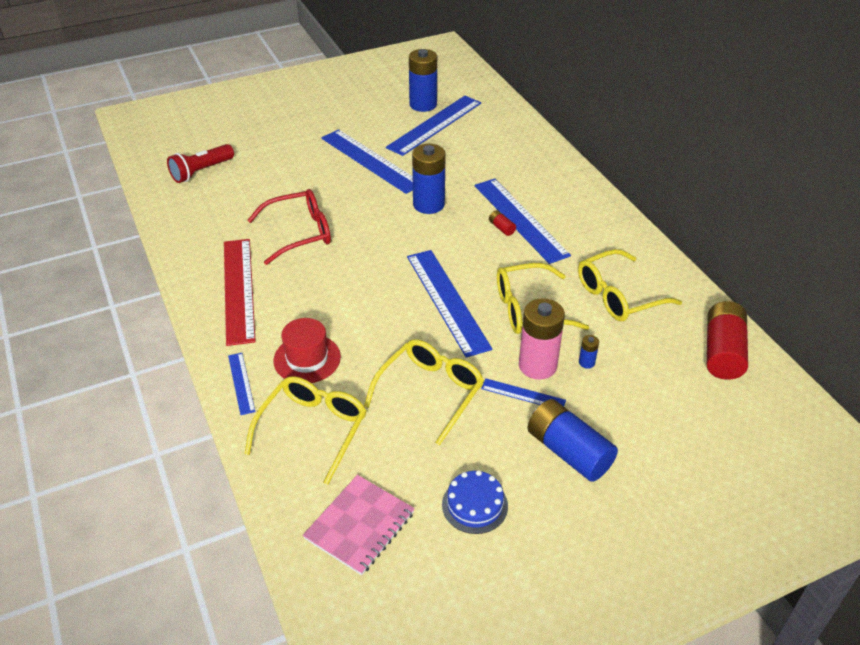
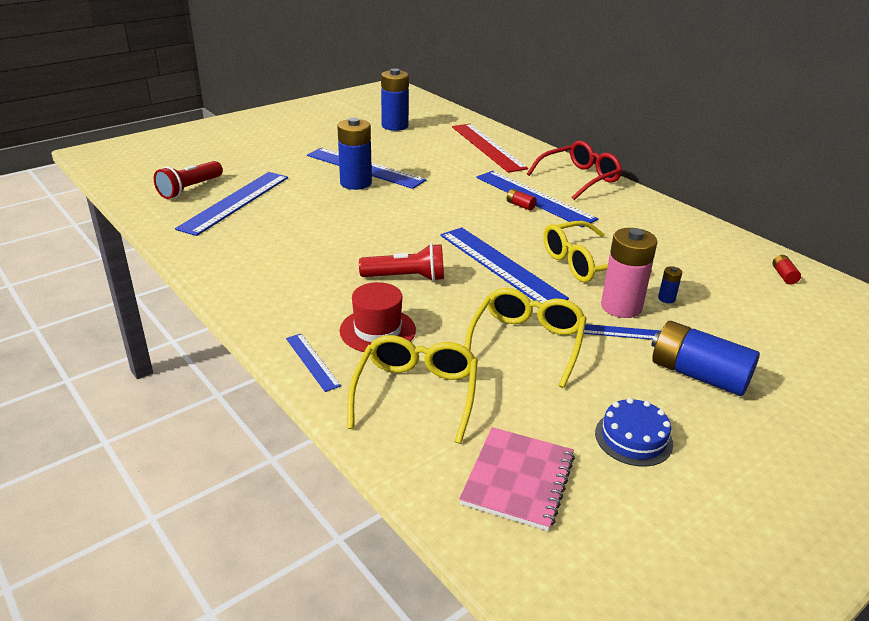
camera: 15 degrees left, 10 degrees down
red ruler [224,239,256,346] -> red ruler moved to [452,124,528,173]
red glasses [247,189,331,265] -> red glasses moved to [527,140,622,200]
blue ruler [386,96,481,156] -> blue ruler moved to [175,172,288,236]
blue battery [412,144,446,214] -> blue battery moved to [337,118,372,190]
yellow glasses [578,249,682,321] -> none
red battery [707,301,748,380] -> red battery [773,255,801,284], size x0.43
none -> red flashlight [359,243,444,281]

